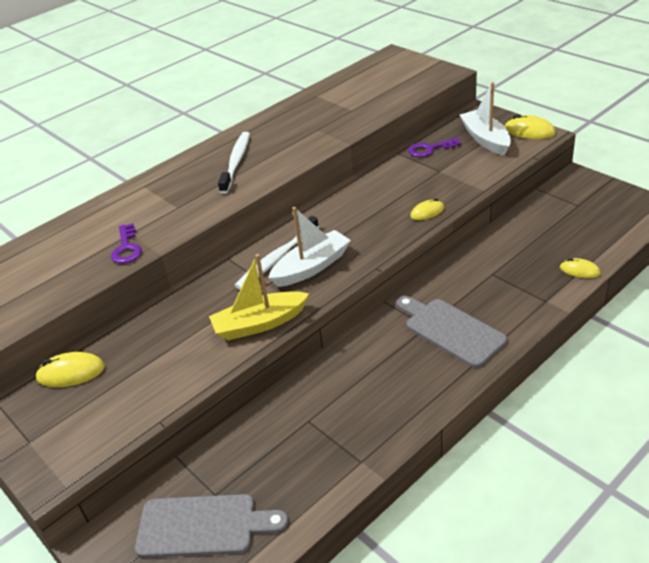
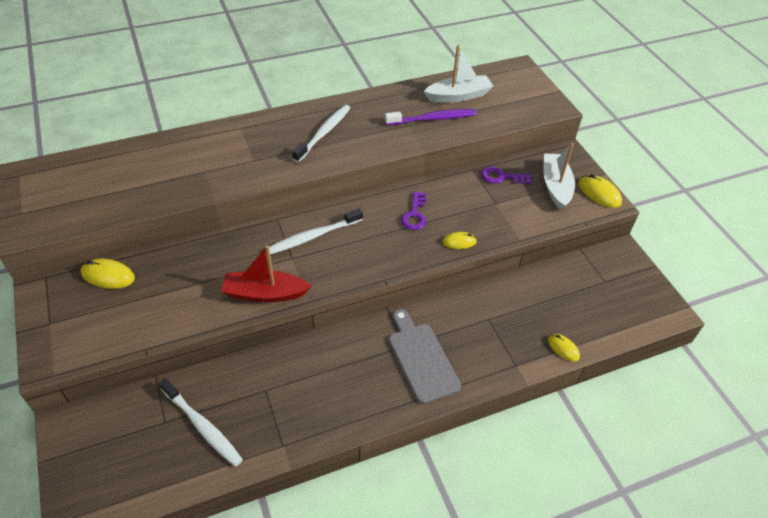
camera: 15 degrees right, 10 degrees up
purple key [111,223,142,264] -> purple key moved to [401,191,426,230]
grey cutting board [135,494,289,558] -> none
yellow boat [209,254,309,340] -> red boat [221,245,311,302]
white boat [268,207,351,287] -> white boat moved to [424,45,493,103]
none -> white toothbrush [159,378,243,467]
none -> purple toothbrush [385,109,477,125]

